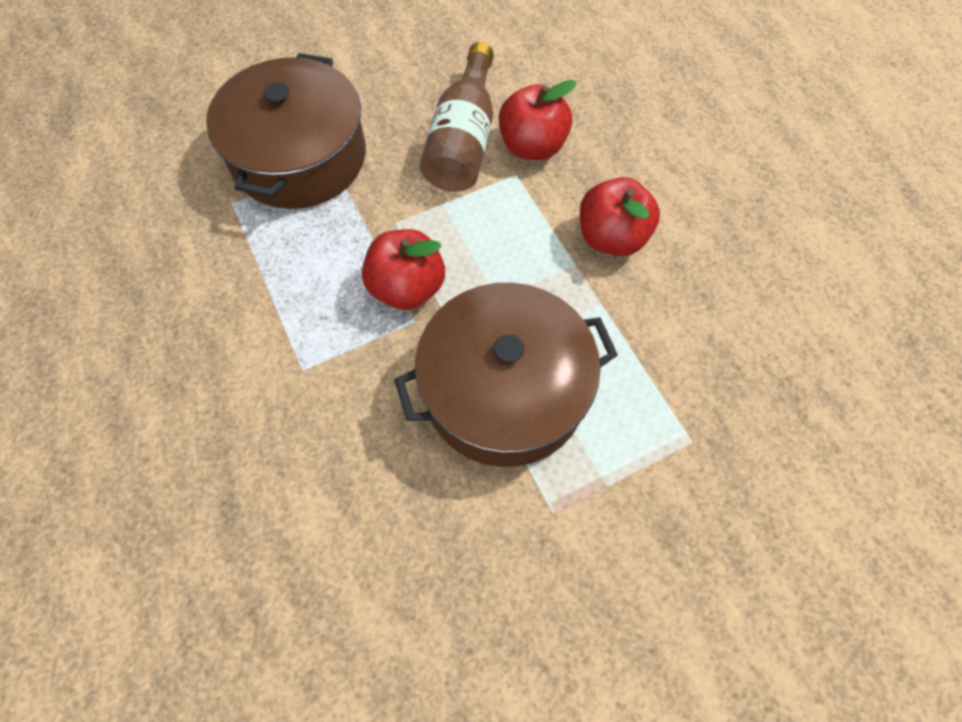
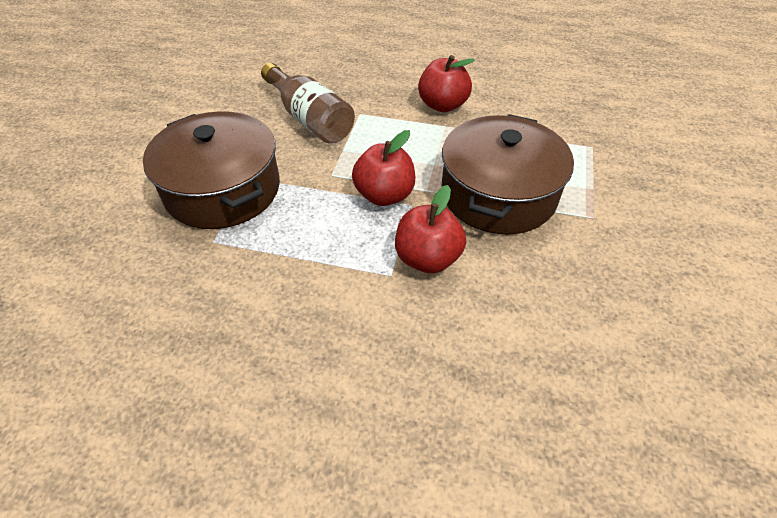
camera: 50 degrees left, 15 degrees down
red apple [499,80,577,160] -> red apple moved to [395,185,466,273]

